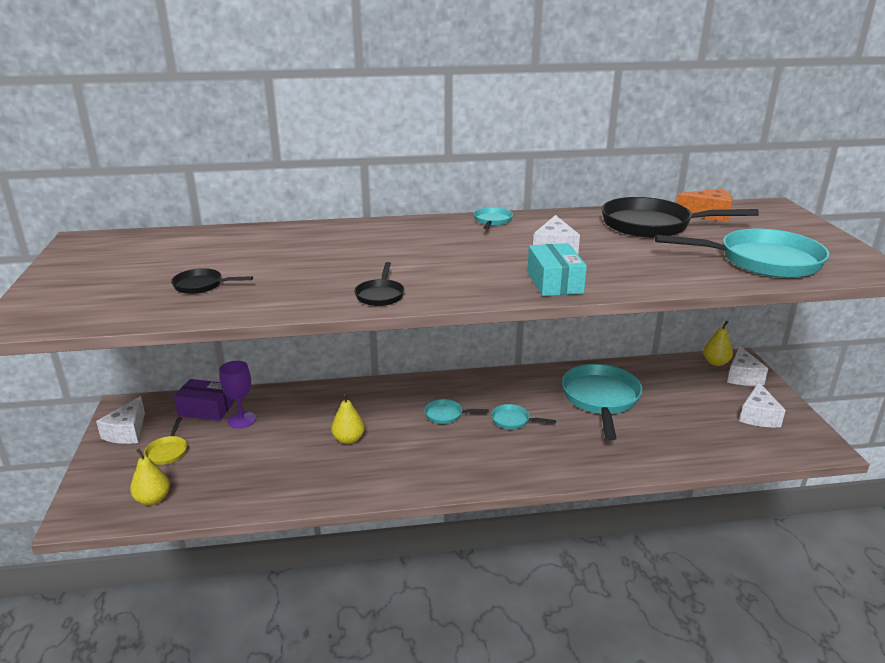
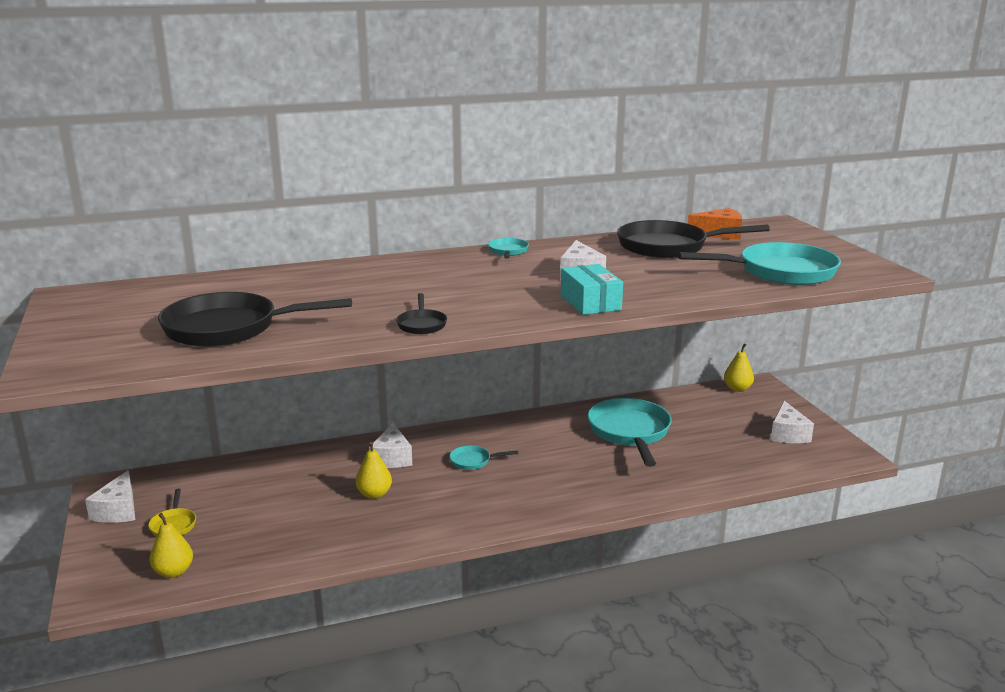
camera: 10 degrees left, 5 degrees down
black pan [171,268,253,294] -> black pan [158,292,352,347], size x2.18
purple box [174,379,234,421] -> none
purple goblet [219,361,256,429] -> none
turquoise pan [491,404,556,429] -> none
white cheese [727,346,768,386] -> white cheese moved to [369,423,412,468]

